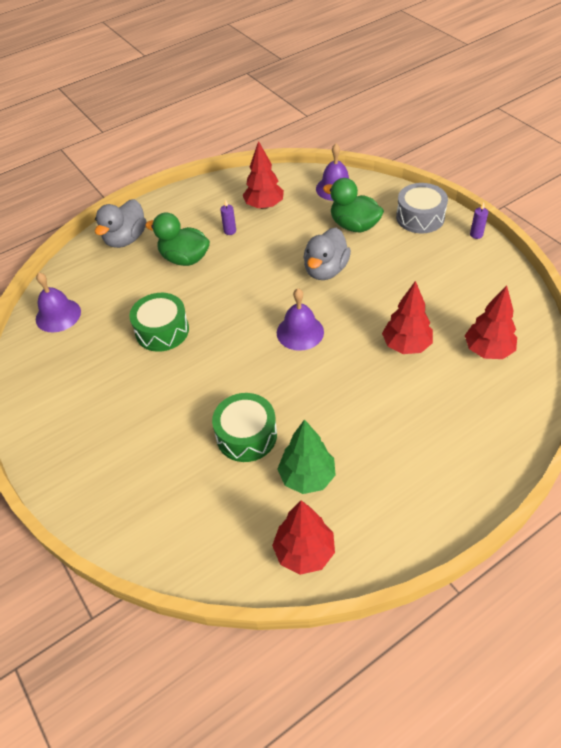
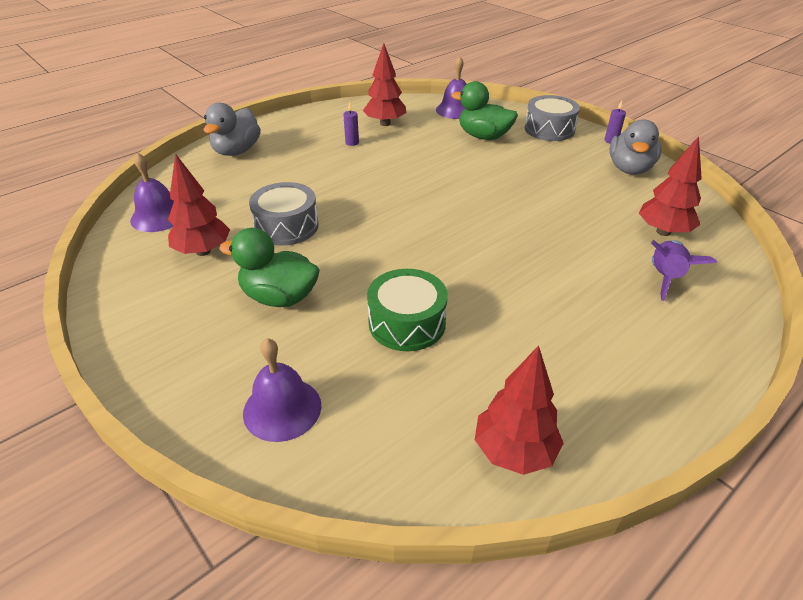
camera: 10 degrees left, 10 degrees down
green drum [129,293,189,352] -> grey drum [249,182,319,246]
green duck [145,212,210,266] -> green duck moved to [219,228,320,307]
purple bell [277,288,324,351] -> purple bell moved to [243,338,322,442]
green tree [277,419,336,494] -> none
grey duck [303,228,351,280] -> grey duck moved to [609,119,662,174]
red tree [382,281,433,354] -> red tree moved to [168,153,230,256]
none -> purple rocket [651,240,717,301]

